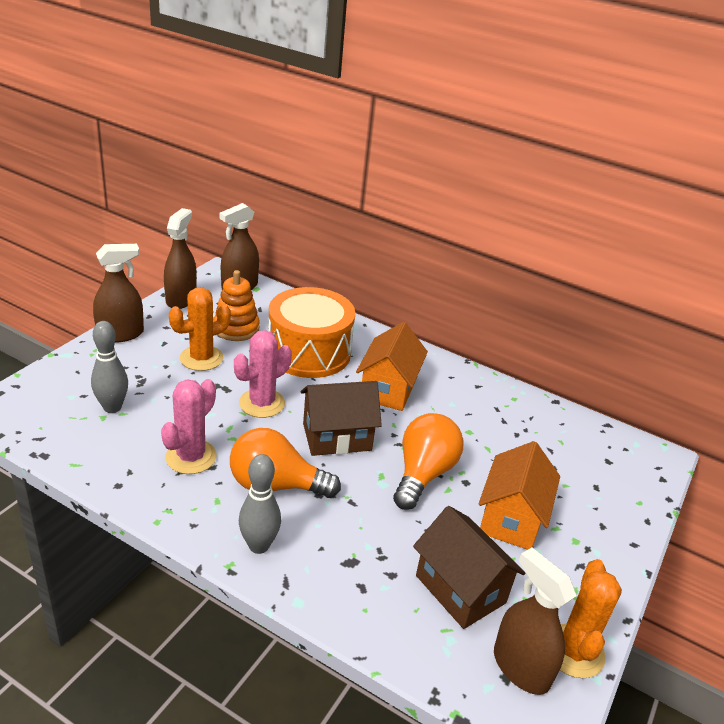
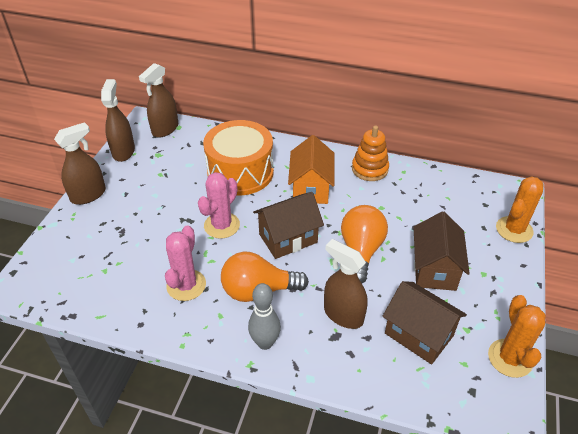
camera: 10 degrees left, 10 degrees up
grey bowling pin [91,321,128,413] -> none
orange cactus [169,287,231,371] -> orange cactus moved to [496,176,544,243]
orange stacking toy [213,270,260,341] -> orange stacking toy moved to [352,125,389,181]
orange house [478,441,560,550] -> brown house [413,211,470,291]
brown spray bottle [494,547,576,695] -> brown spray bottle moved to [324,239,368,329]

